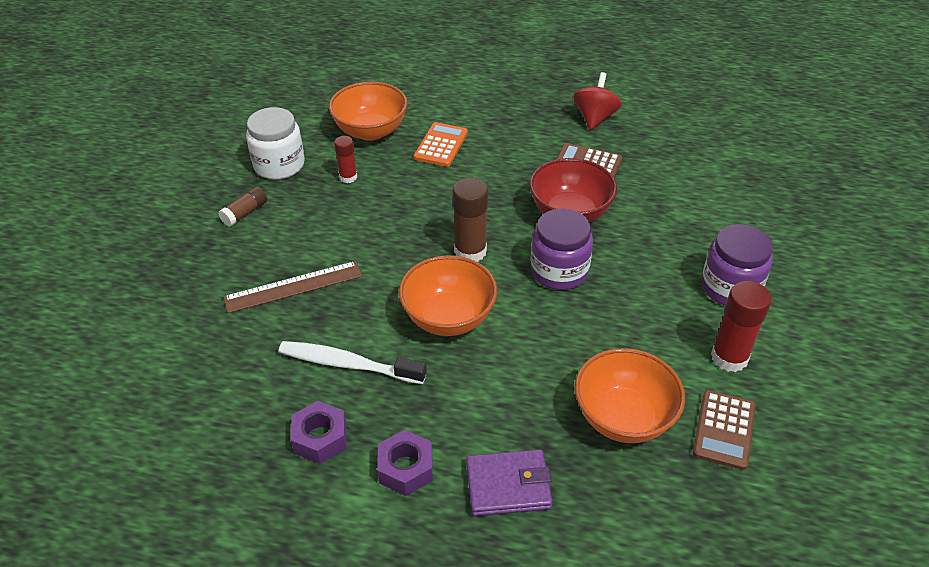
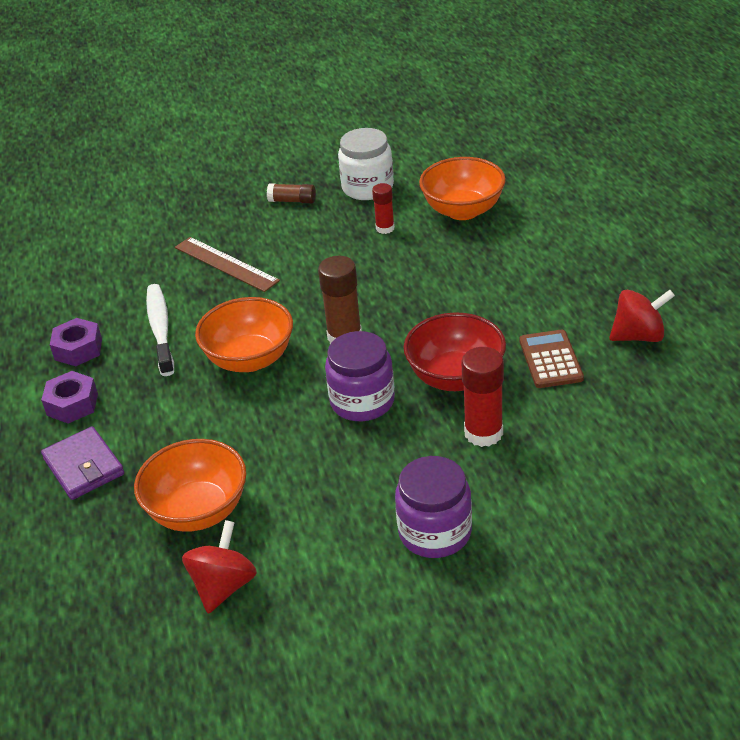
camera: 65 degrees right, 5 degrees down
orange calculator [414,122,468,167] -> none
brown calculator [693,390,756,470] -> red spinning top [182,520,257,614]
red glue stick [711,281,771,372] -> red glue stick moved to [462,347,504,447]

